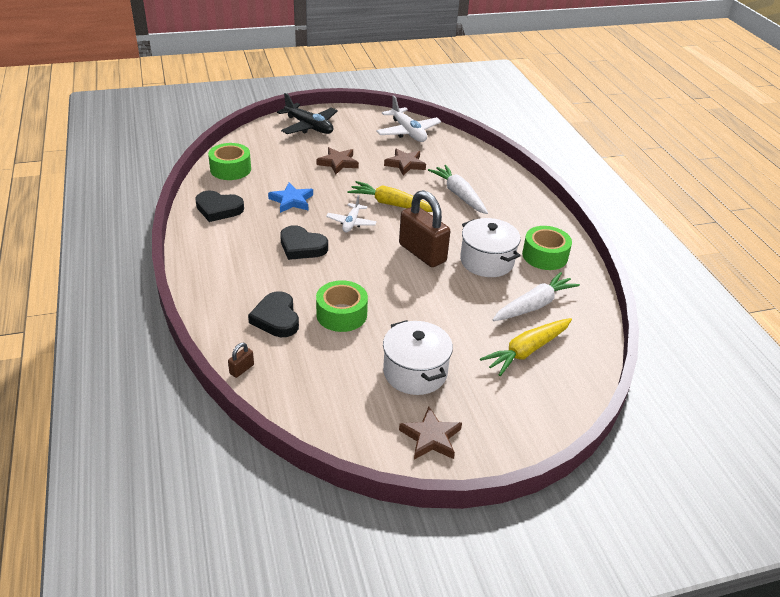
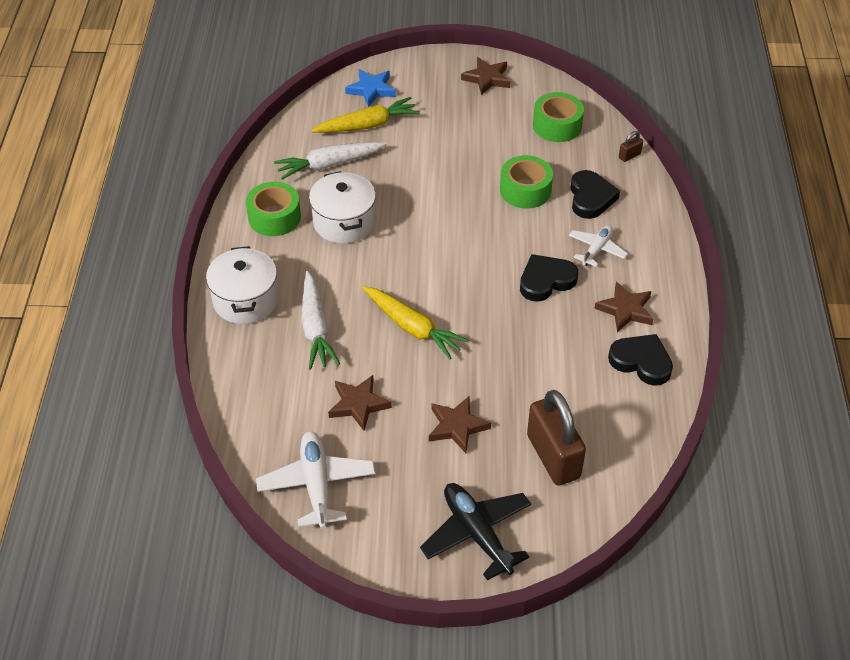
camera: 160 degrees left, 10 degrees up
green tape [208,143,251,180] -> green tape moved to [533,92,584,142]
blue star [268,183,313,213] -> blue star moved to [345,69,396,107]
black heart [280,225,328,260] -> black heart turned 75 degrees counterclockwise [520,254,578,302]
white plane [326,195,377,232] -> white plane moved to [569,225,628,267]
white pot [383,320,453,395] -> white pot moved to [206,246,278,324]
brown padlock [399,190,450,267] -> brown padlock moved to [527,390,586,486]
none -> brown star [594,282,653,332]

